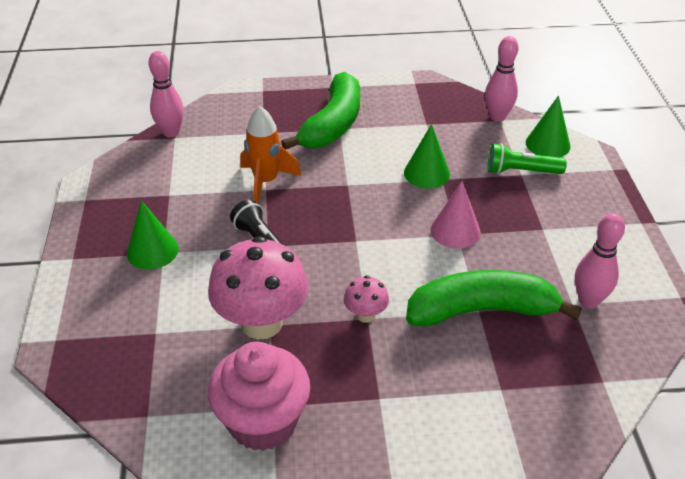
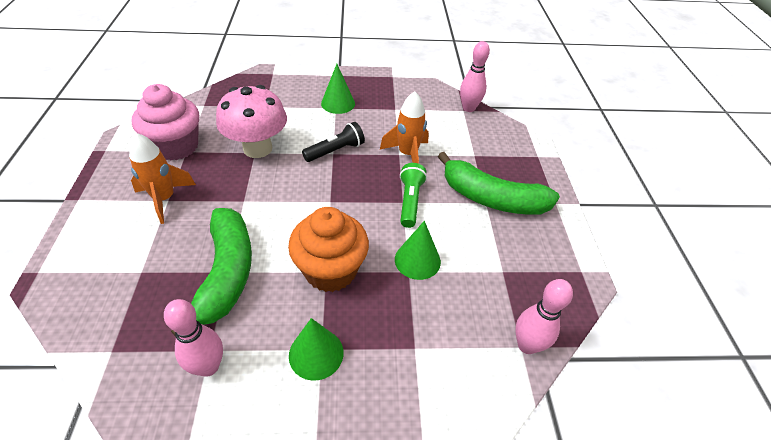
camera: 90 degrees right, 5 degrees up
pink mushroom [344,275,389,323] -> none
pink cone [430,181,481,249] -> orange cupcake [288,207,369,292]
green flashlight [488,143,567,174] -> green flashlight moved to [400,163,427,228]
green cone [526,95,571,157] -> green cone moved to [289,318,344,381]
none -> orange rocket [129,133,196,224]

